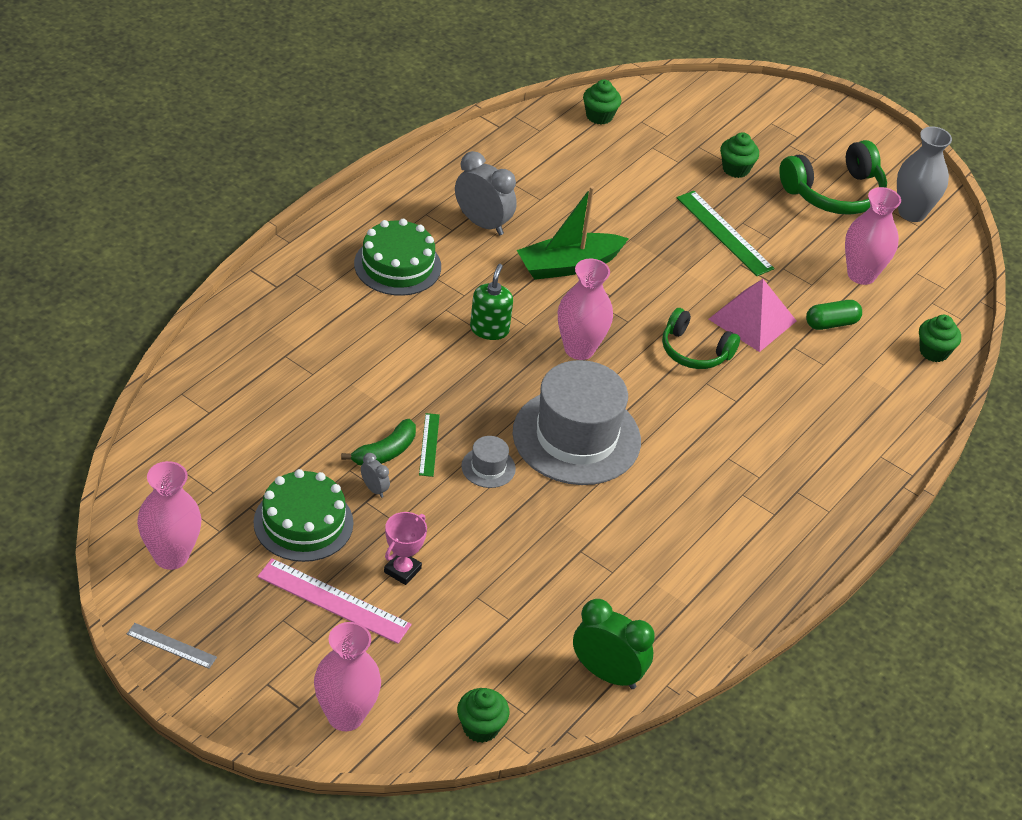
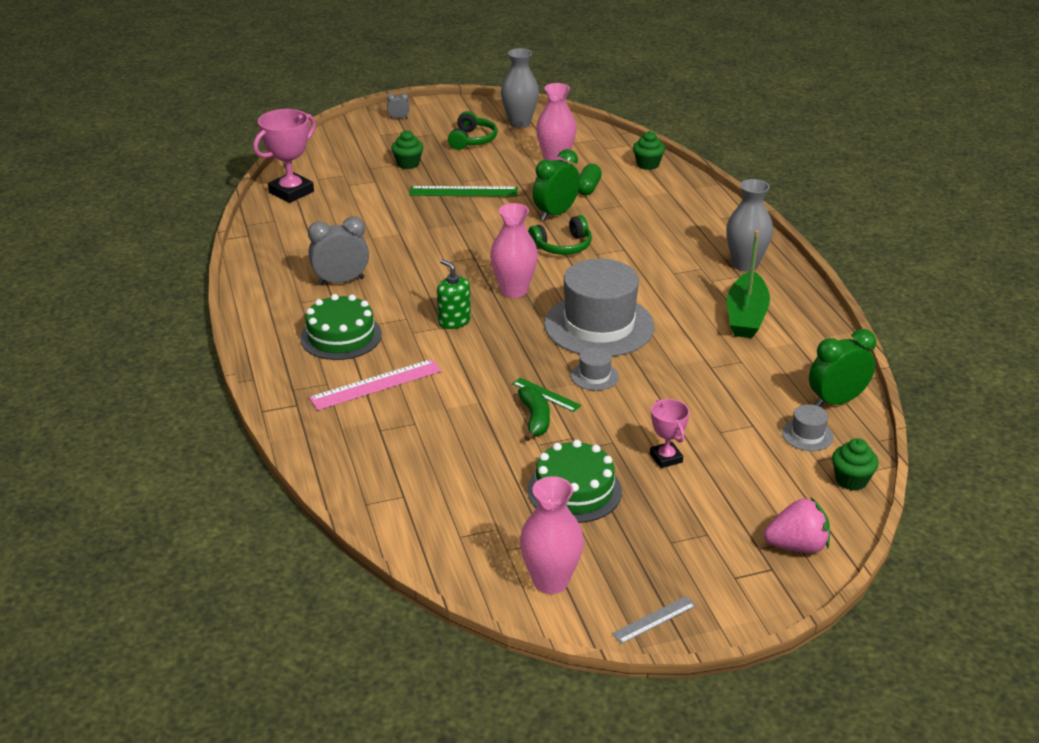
camera: 50 degrees left, 10 degrees down
pink ruler [258,558,412,644] -> pink ruler moved to [309,359,441,410]
pink vase [314,622,381,731] -> pink strawberry [764,498,830,553]
grey clock [361,453,390,498] -> grey clock moved to [387,93,410,119]
green boat [517,186,629,280] -> green boat moved to [727,230,770,338]
green cupcake [583,80,621,125] -> pink trophy [253,109,316,203]
pink pyramid [708,279,797,352] -> green clock [533,149,580,221]
green headphones [779,140,887,215] -> green headphones [448,111,497,150], size x0.67
none -> grey vase [726,179,773,272]
none -> grey hat [782,404,834,451]

